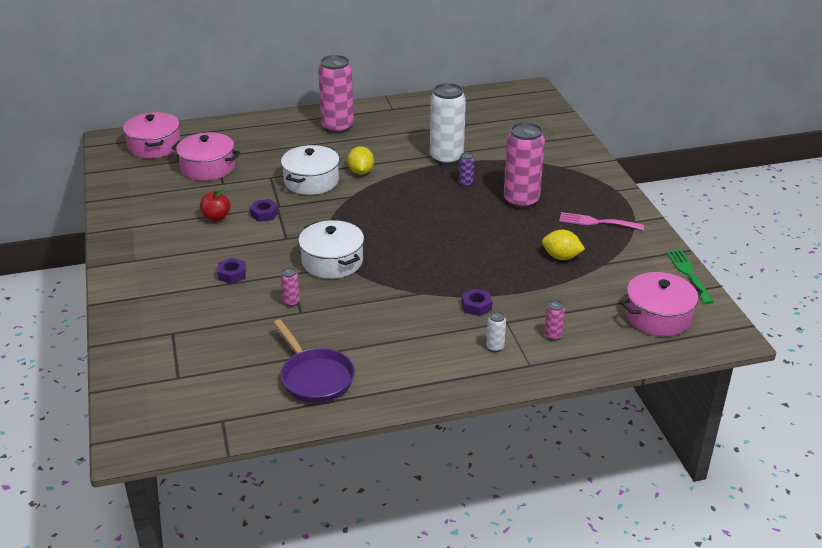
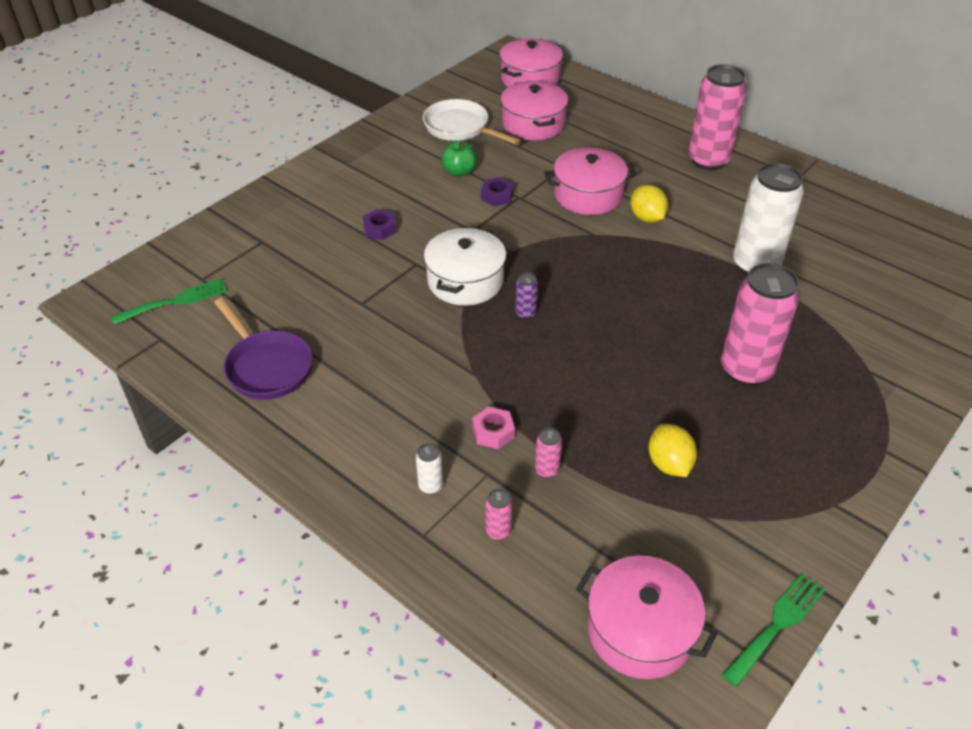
camera: 55 degrees right, 10 degrees up
red apple [200,188,231,221] -> green apple [441,141,476,177]
purple pan [273,319,355,403] -> purple pan turned 60 degrees counterclockwise [214,298,313,400]
pink can [280,267,300,307] -> pink can moved to [535,427,562,478]
white pot [281,145,339,195] -> pink pot [544,148,637,215]
yellow lemon [347,146,374,175] -> yellow lemon turned 75 degrees counterclockwise [630,185,668,223]
purple can [459,152,474,187] -> purple can moved to [515,272,538,319]
purple nut [462,288,492,316] -> pink nut [472,406,515,449]
pink fork [559,212,644,230] -> none
none -> green fork [111,278,227,325]
none -> white pan [423,99,520,144]

